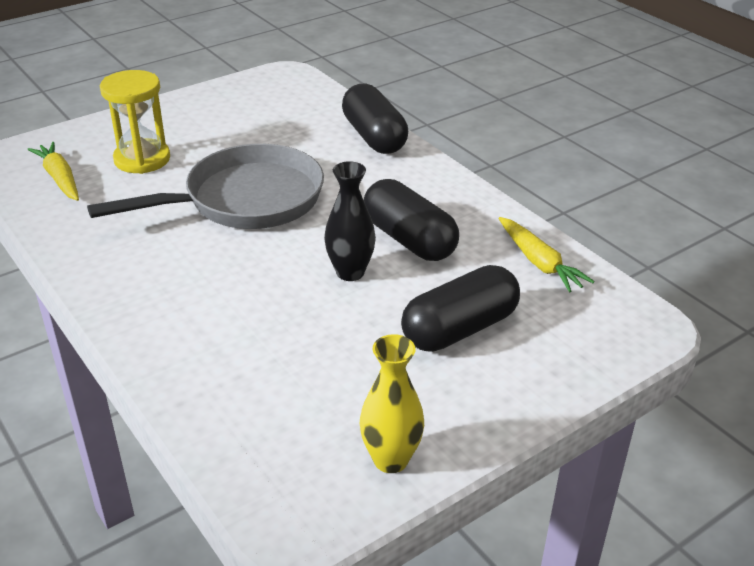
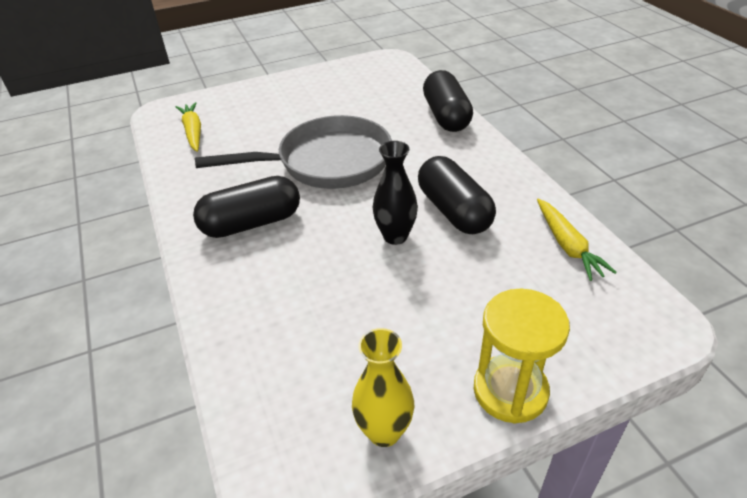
camera: 15 degrees right, 5 degrees up
yellow hourglass [100,70,170,174] -> yellow hourglass moved to [474,289,570,424]
black capsule [401,265,520,352] -> black capsule moved to [193,176,300,238]

